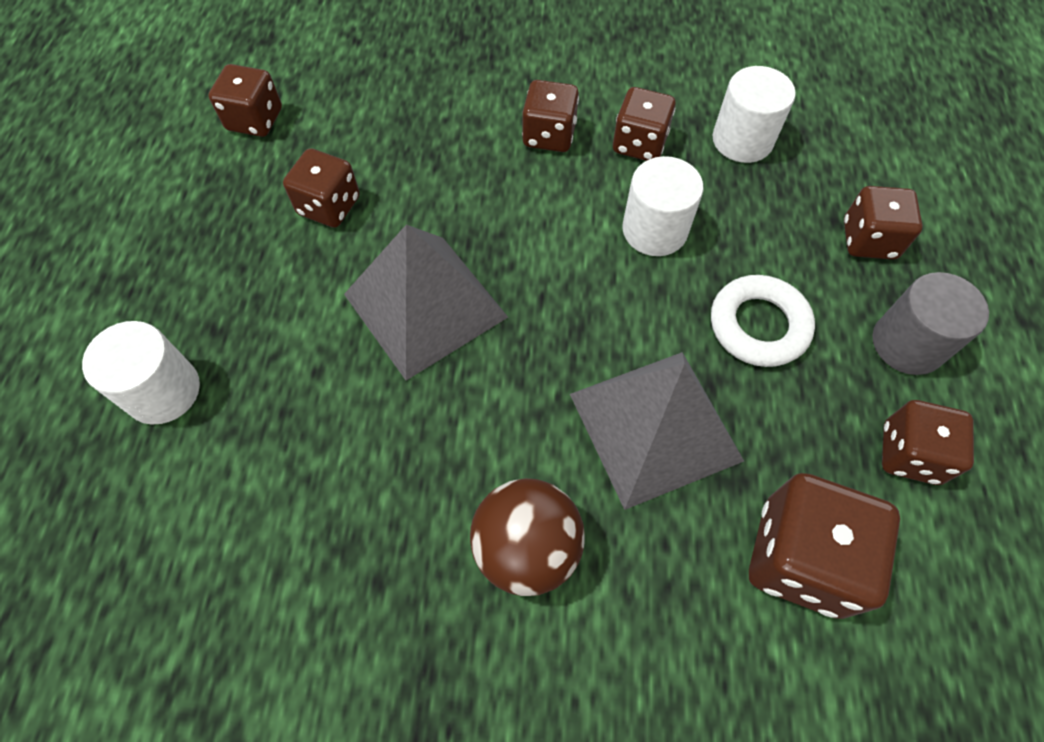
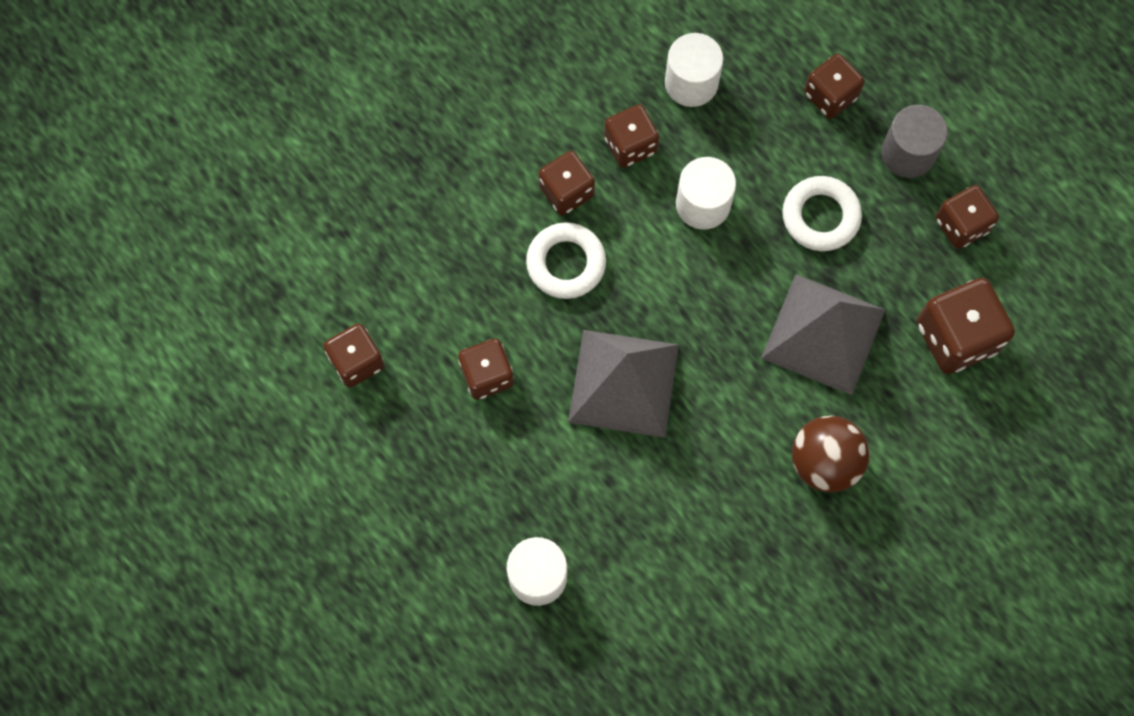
camera: 45 degrees left, 10 degrees up
none -> white ring [526,222,606,299]

